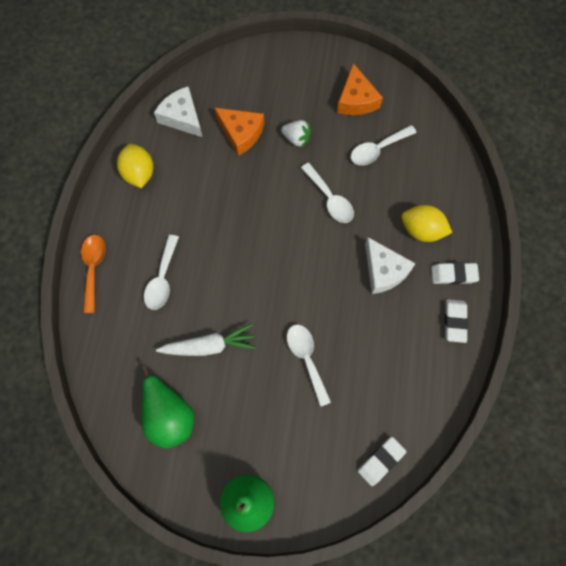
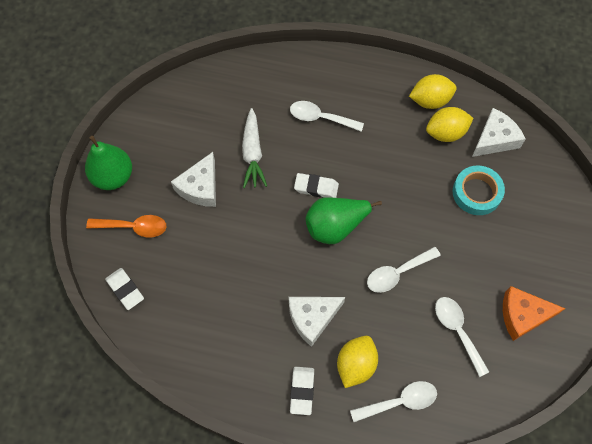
camera: 95 degrees right, 5 degrees down
orange spoon [81,235,106,313] -> orange spoon moved to [86,215,166,238]
green pear [142,365,194,449] -> green pear moved to [305,197,382,244]
orange cheese [214,108,264,156] -> turquoise tape [453,165,505,215]
white strawberry [281,120,311,148] -> none
white spoon [287,324,331,407] -> white spoon moved to [350,381,437,422]
white eraser [445,299,468,343] -> white eraser moved to [294,173,339,198]
none -> white cheese [171,152,216,207]
none -> yellow lemon [426,107,474,142]

